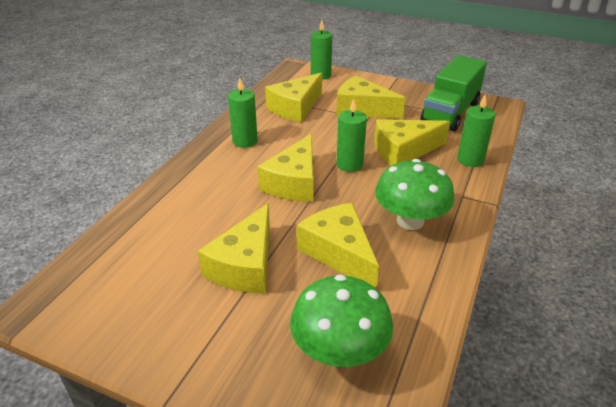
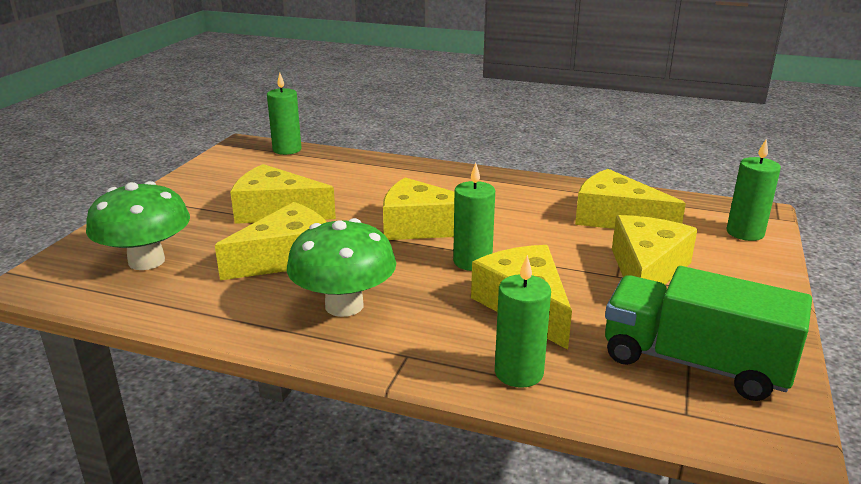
camera: 85 degrees right, 10 degrees down
green candle [228,78,258,148] -> green candle moved to [267,73,302,155]

